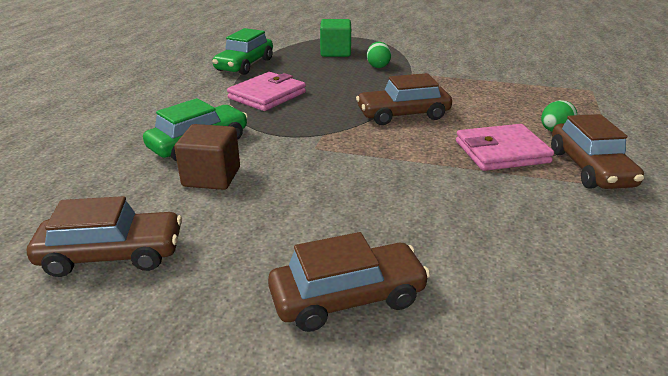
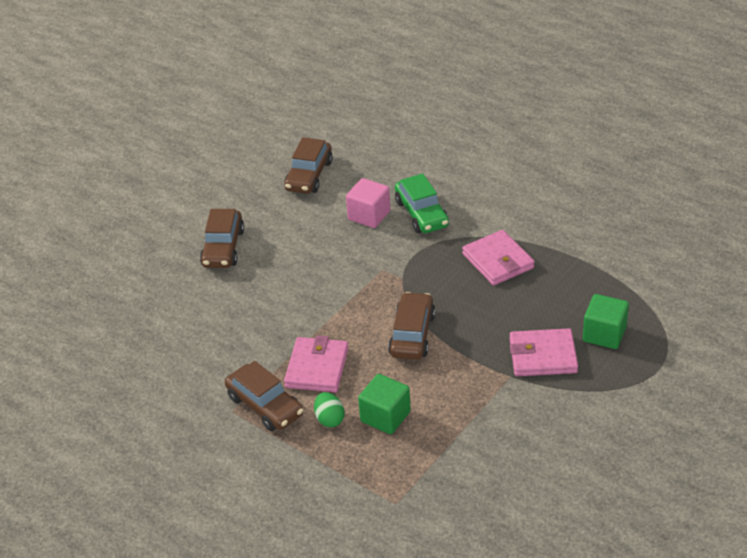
camera: 115 degrees right, 10 degrees up
brown cube [174,124,240,190] -> pink cube [346,178,390,228]
green car [212,28,273,75] -> none
green egg [367,42,391,68] -> pink wallet [510,328,578,376]
brown car [551,114,644,189] -> brown car turned 150 degrees counterclockwise [225,361,303,431]
none -> green cube [358,374,411,434]

